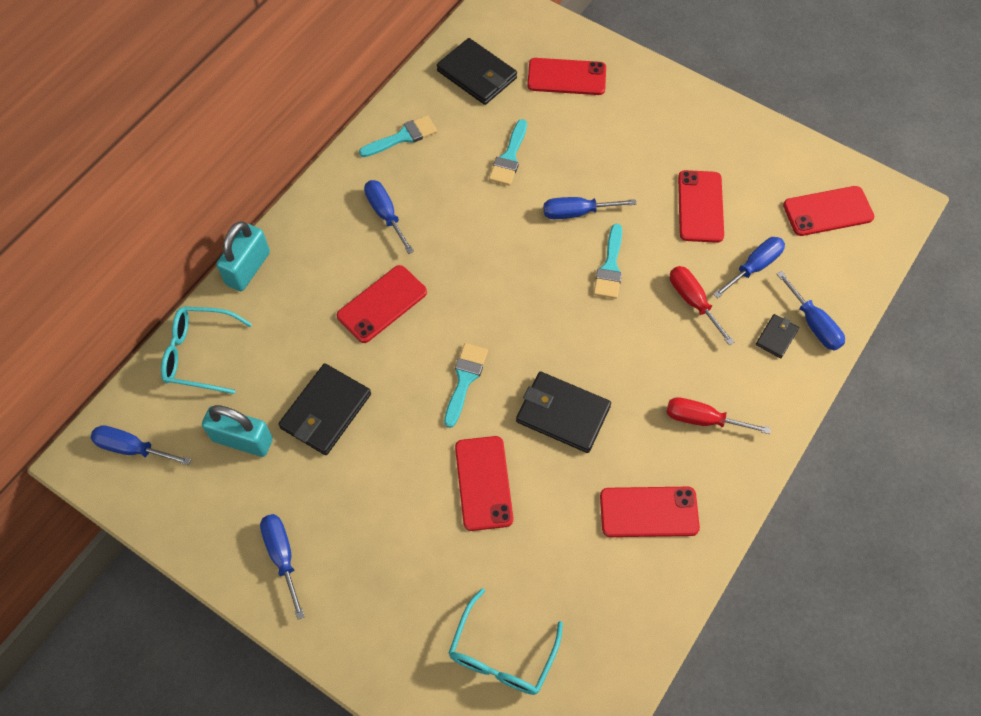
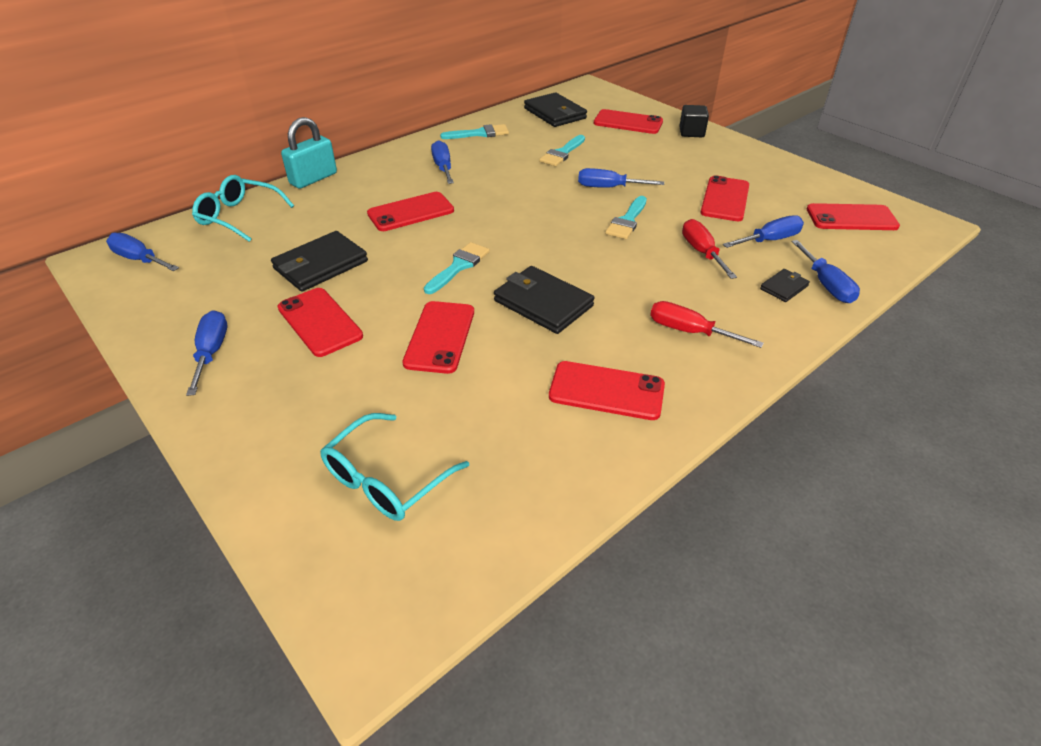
camera: 15 degrees right, 20 degrees down
turquoise padlock [202,405,273,457] -> none
none -> red phone [277,288,363,357]
none -> black cube [679,105,709,137]

